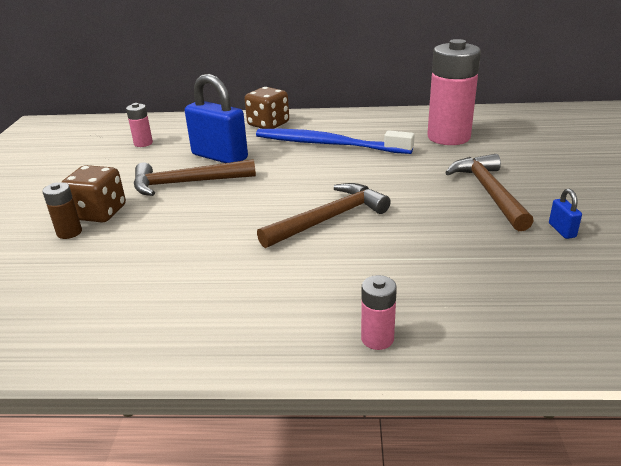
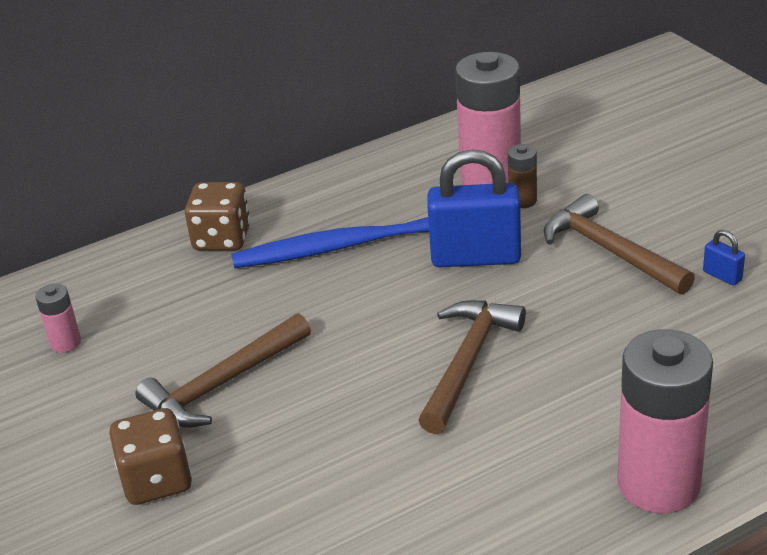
camera: 30 degrees left, 5 degrees up
brown battery [42,183,82,239] -> brown battery moved to [508,144,537,208]
blue padlock [185,74,248,163] -> blue padlock moved to [427,149,521,267]
pink battery [361,275,397,350] -> pink battery [617,329,713,513], size x2.21

